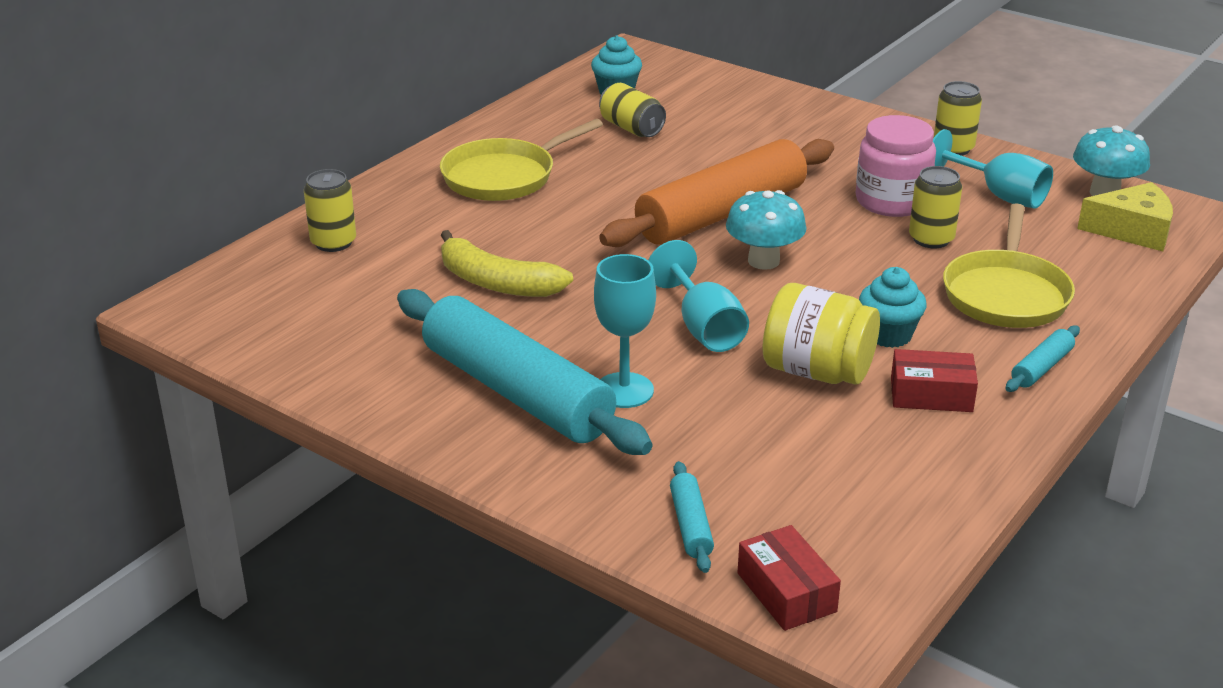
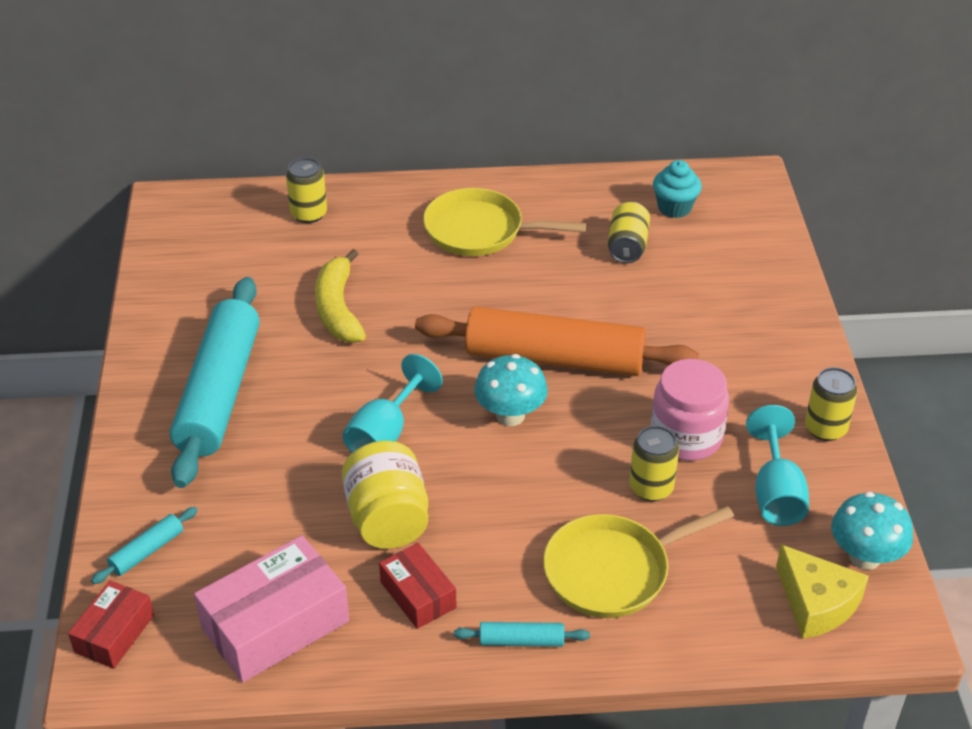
camera: 50 degrees right, 10 degrees up
turquoise goblet [594,254,656,408] -> none
turquoise cupcake [859,267,927,348] -> none
none -> pink box [194,535,349,683]

